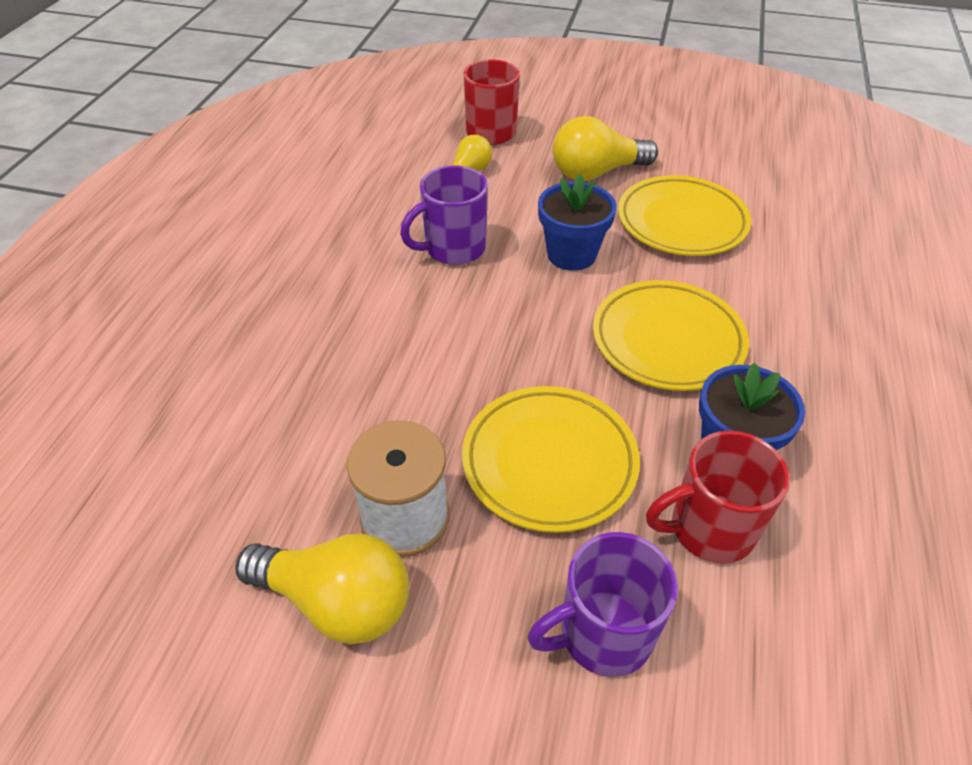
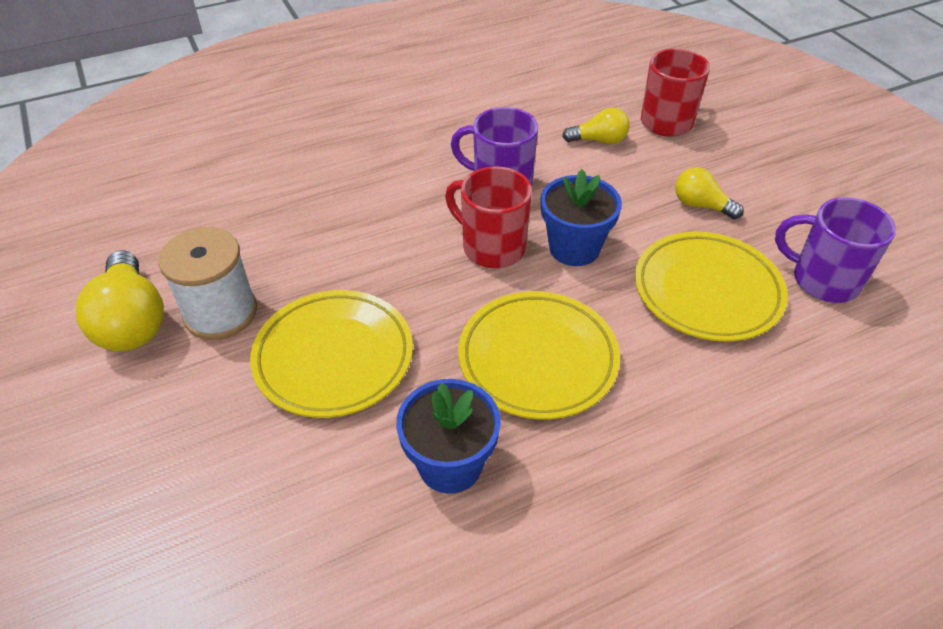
camera: 50 degrees right, 0 degrees up
purple mug [528,532,678,677] -> purple mug moved to [775,197,896,303]
yellow light bulb [553,116,658,181] -> yellow light bulb [675,167,744,219], size x0.58
red mug [646,430,790,564] -> red mug moved to [445,166,532,268]

